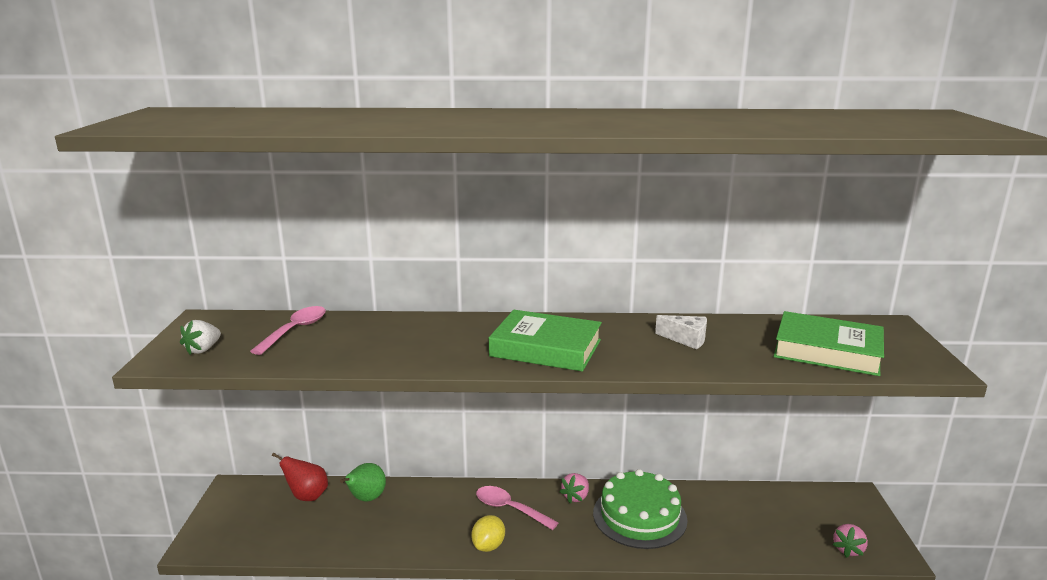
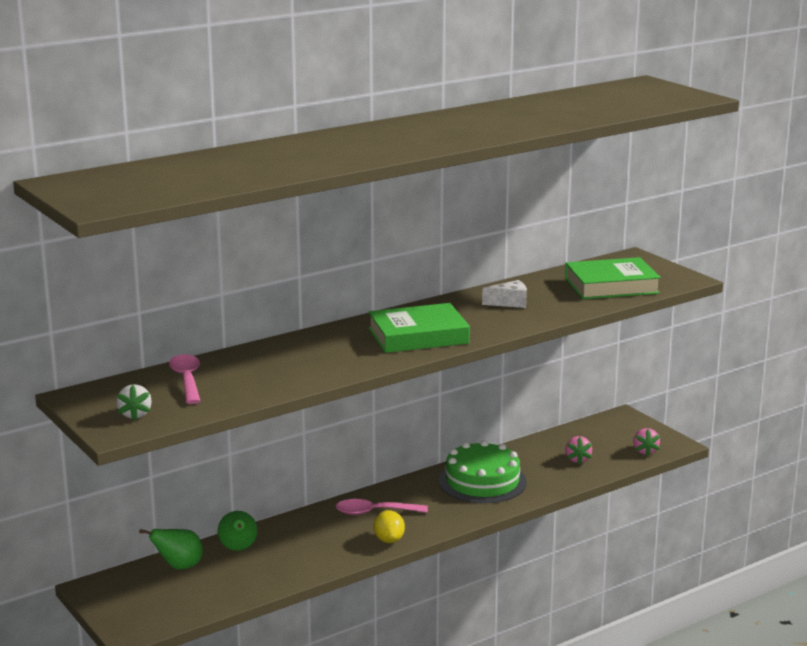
camera: 35 degrees left, 0 degrees up
red pear [272,452,328,501] -> green pear [139,529,203,570]
pink strawberry [560,473,589,503] -> pink strawberry moved to [565,436,592,465]

